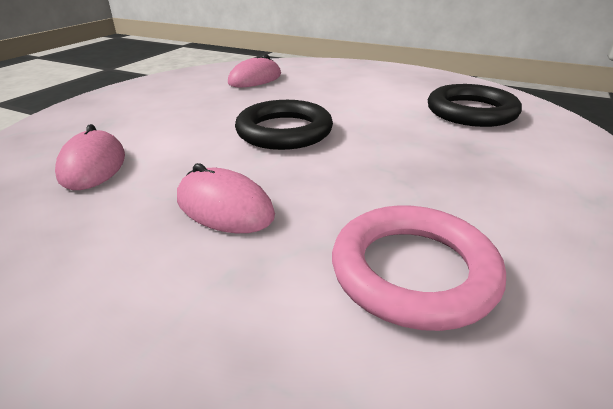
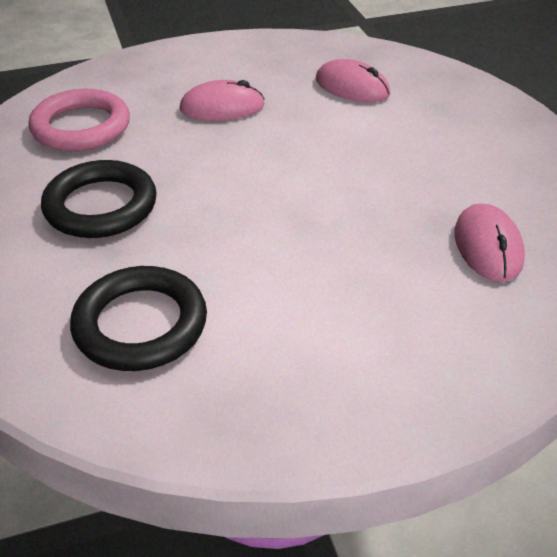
camera: 135 degrees right, 10 degrees up
black ring [235,100,333,150] -> black ring moved to [41,160,157,238]

